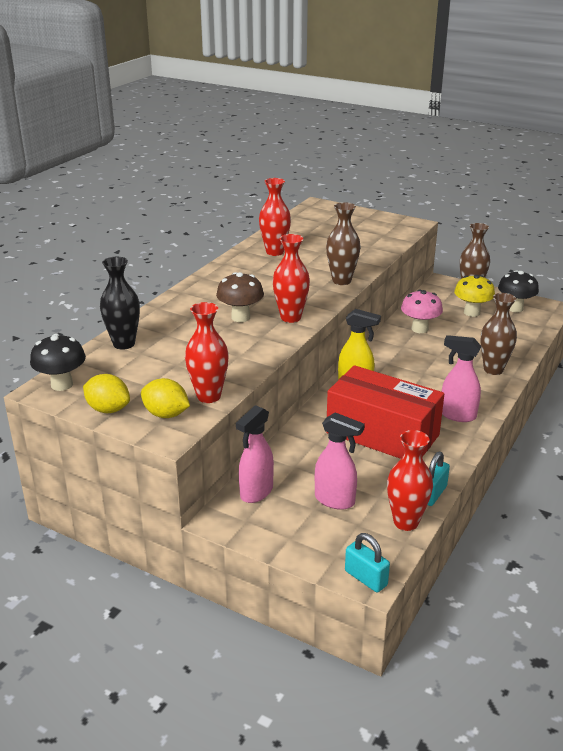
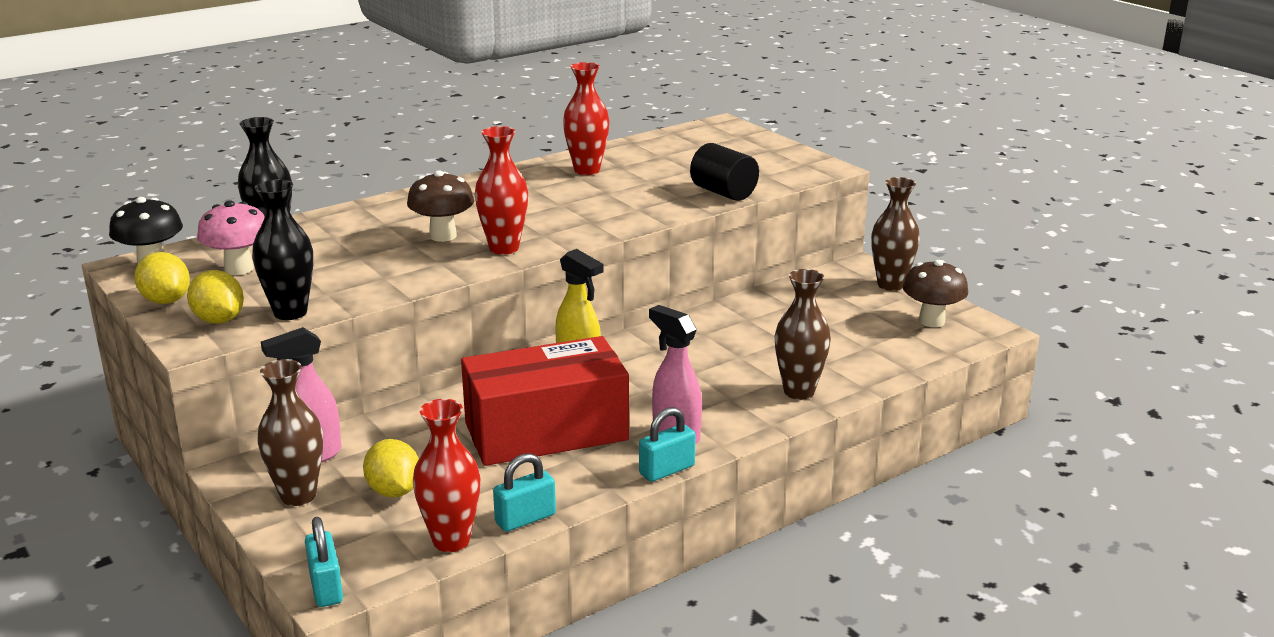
camera: 25 degrees right, 5 degrees down
red vase [185,302,229,403] -> black vase [252,179,313,320]
pink spray bottle [315,412,365,510] -> yellow lemon [363,439,419,498]
brown vase [326,202,361,285] -> brown vase moved to [257,359,323,506]
red box [326,365,444,459] -> red box turned 75 degrees counterclockwise [461,336,629,466]
pink mushroom [401,289,443,333] -> pink mushroom moved to [197,200,265,275]
yellow mushroom [454,275,495,317] -> none
black mushroom [498,270,539,312] -> brown mushroom [903,260,968,327]
none -> turquoise padlock [639,407,696,482]
none -> black cylinder [690,143,759,201]

